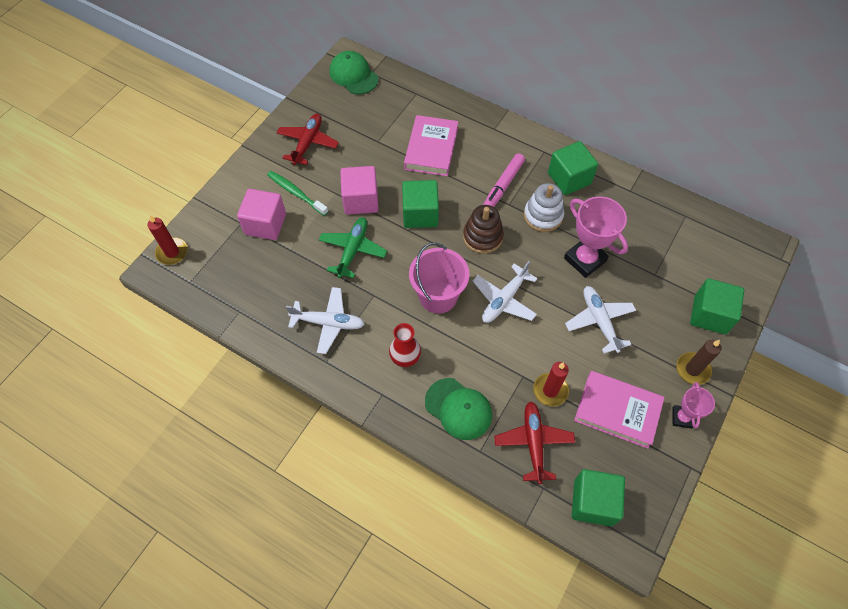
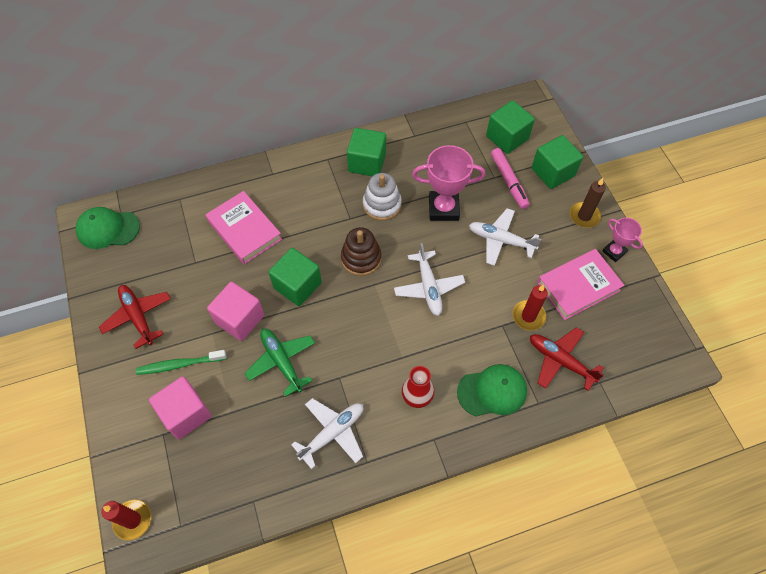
camera: 50 degrees left, 0 degrees up
pink bucket [409,243,469,314] -> none
pink marker [483,153,525,207] -> pink marker moved to [491,148,530,209]
green cube [572,469,625,526] -> green cube moved to [486,100,535,154]

